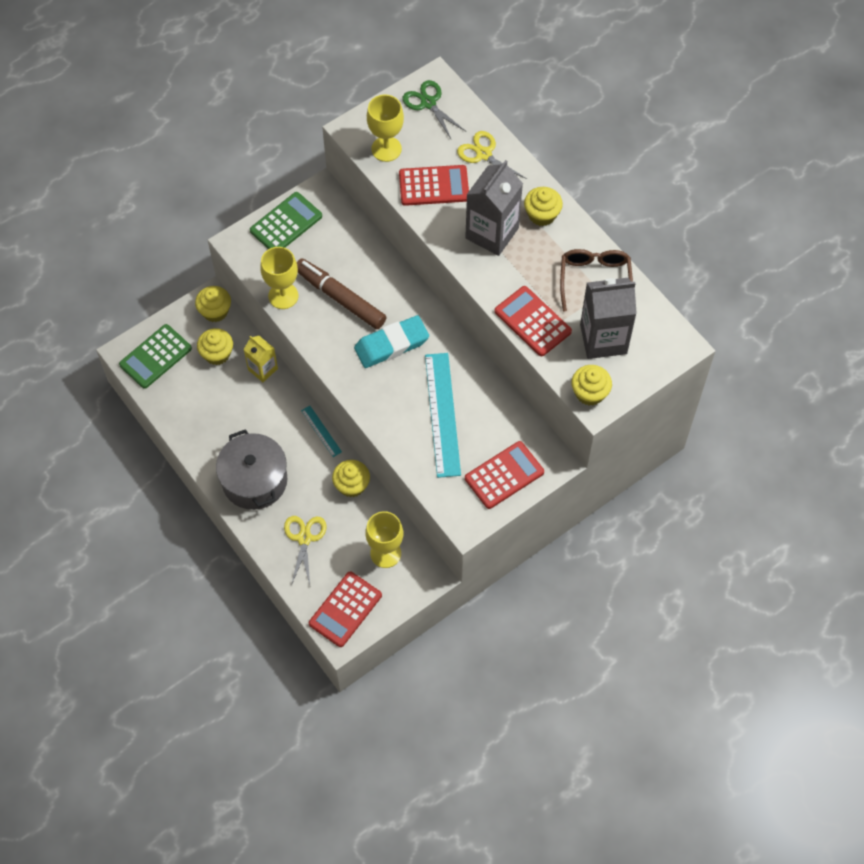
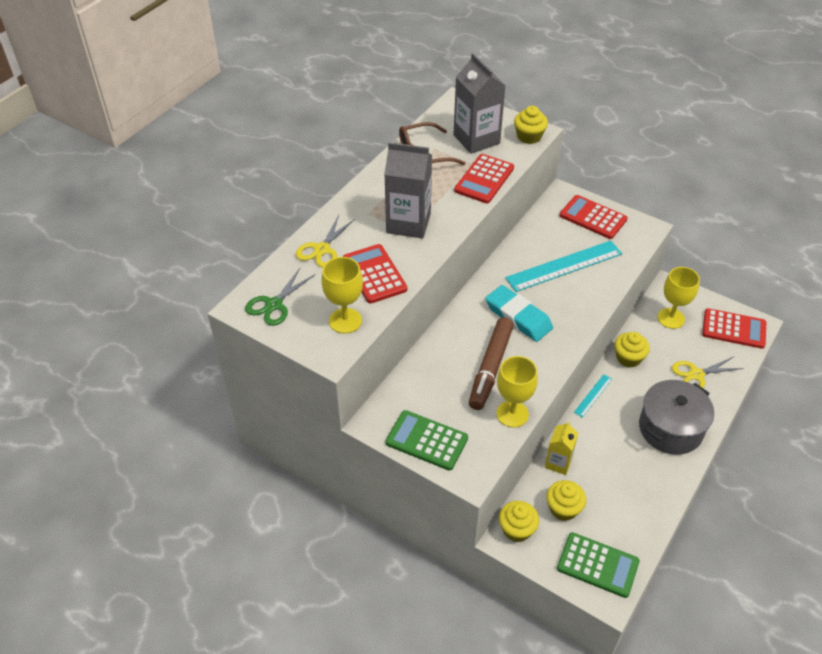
camera: 110 degrees left, 15 degrees down
yellow cupcake [524,187,563,226] -> none

